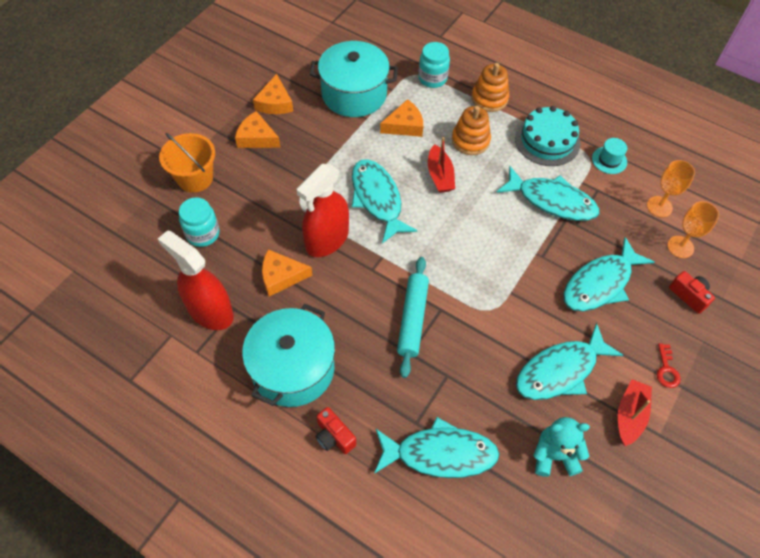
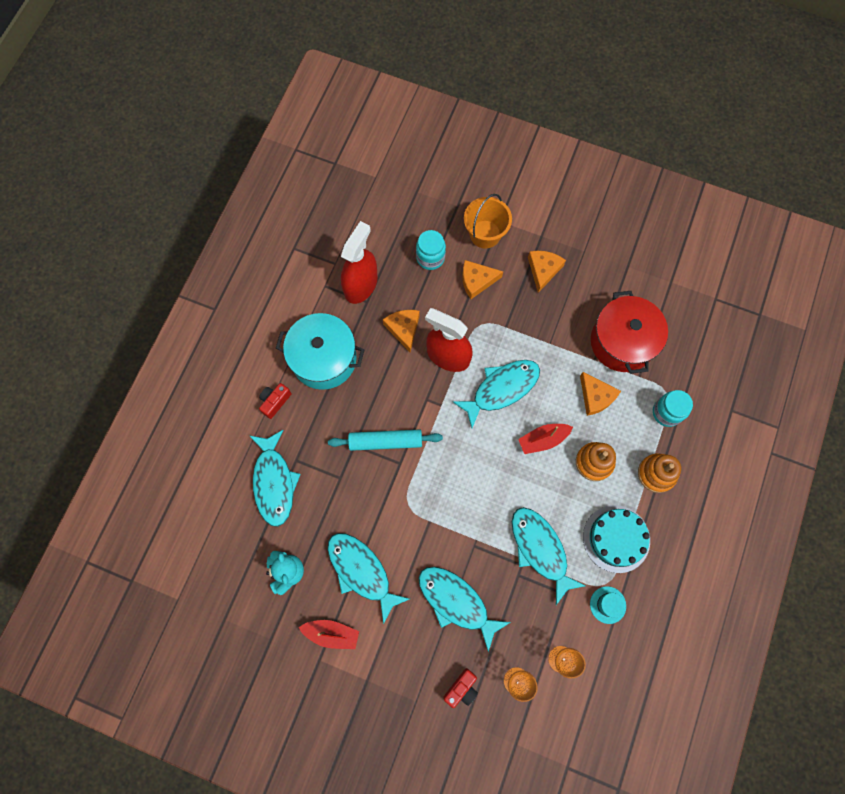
camera: 80 degrees right, 15 degrees up
orange cheese [253,74,293,114] -> orange cheese moved to [463,260,503,299]
turquoise pot [310,41,398,117] -> red pot [591,291,668,374]
turquoise fish [496,166,599,221] -> turquoise fish turned 135 degrees clockwise [512,507,586,605]
red key [657,343,681,388] -> none

